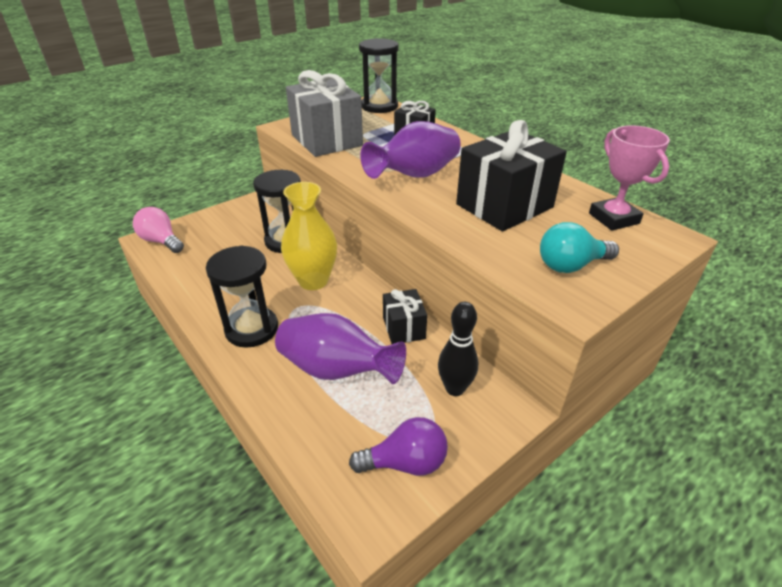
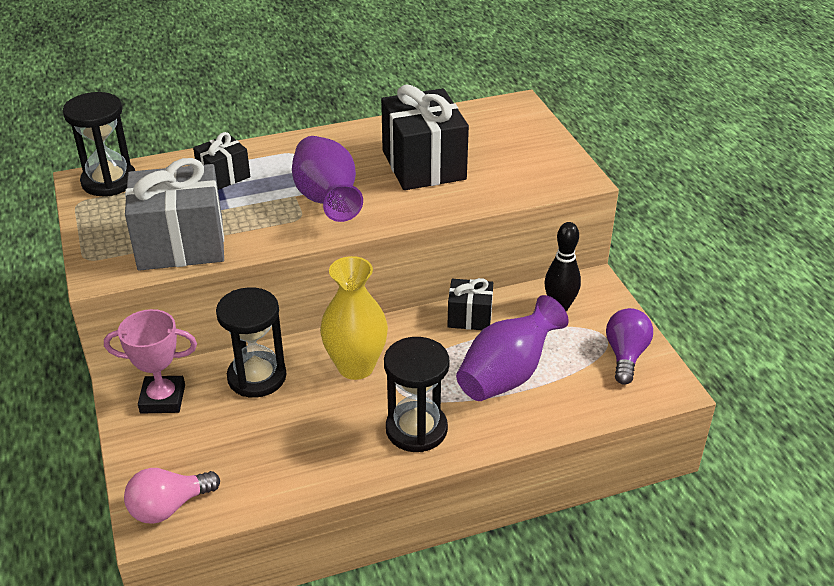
camera: 70 degrees left, 0 degrees up
turquoise light bulb [540,222,619,273] -> none
pink trophy [589,125,670,231] -> pink trophy moved to [104,309,197,413]

